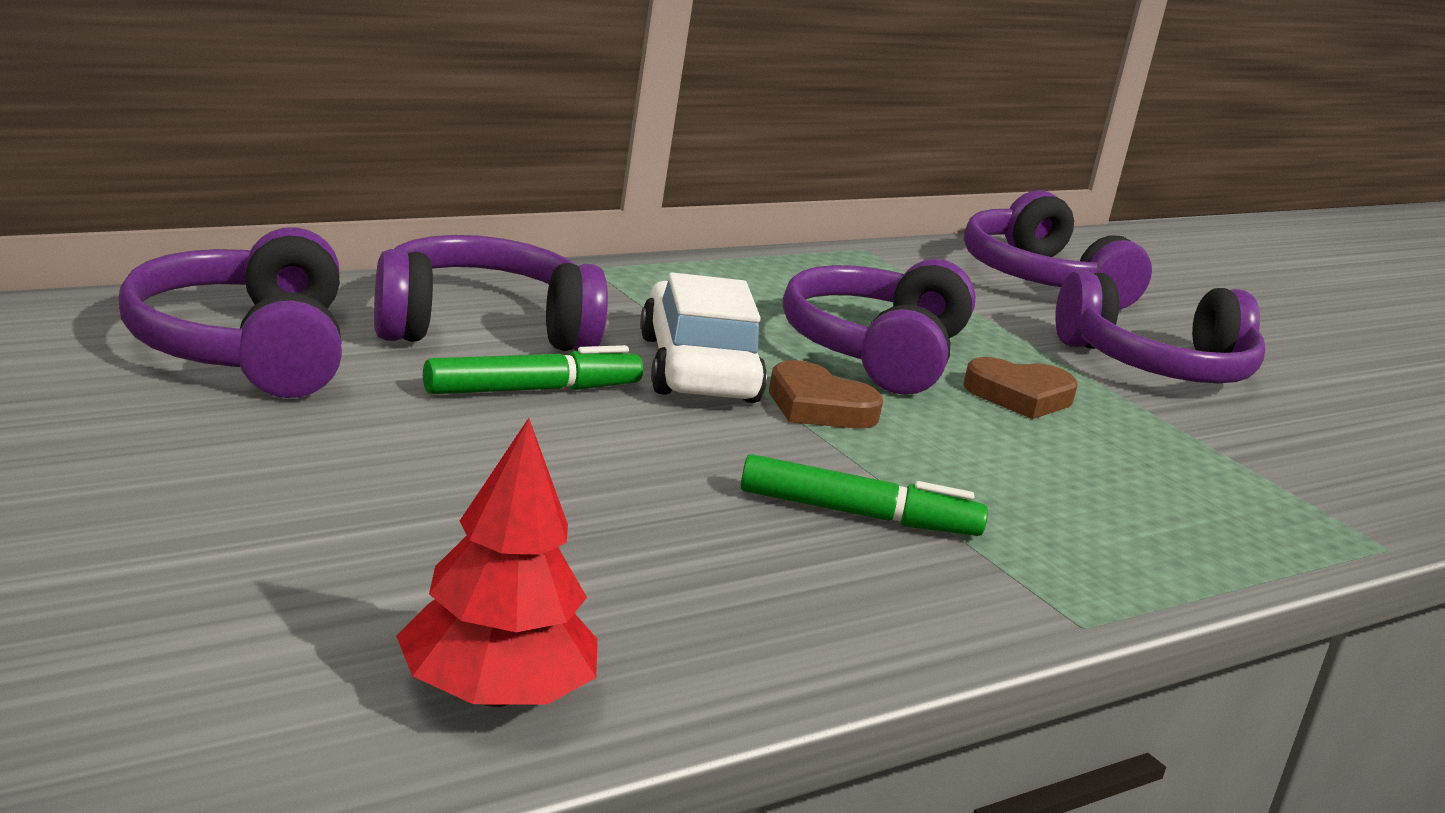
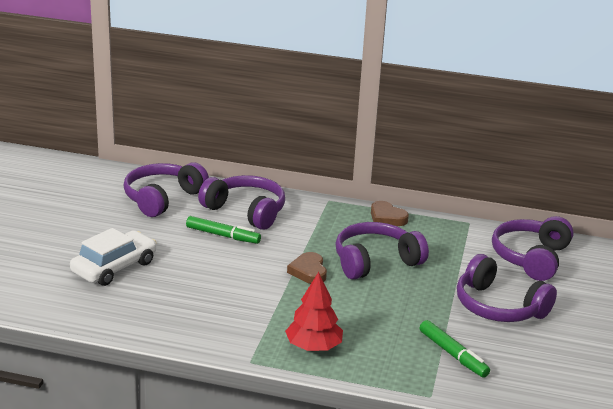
camera: 50 degrees right, 5 degrees up
red tree [396,418,598,707] -> red tree moved to [285,272,343,351]
white car [640,272,767,403] -> white car moved to [70,228,157,286]
green marker [740,454,988,536] -> green marker moved to [420,320,490,378]
brown heart [964,357,1078,419] -> brown heart moved to [371,201,409,226]

